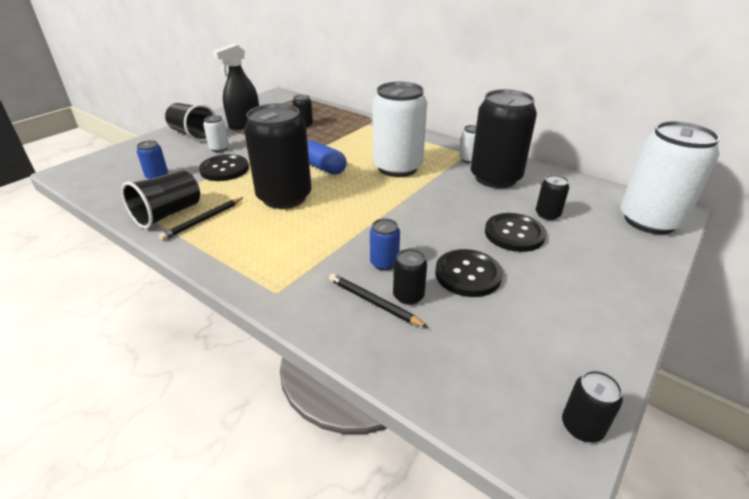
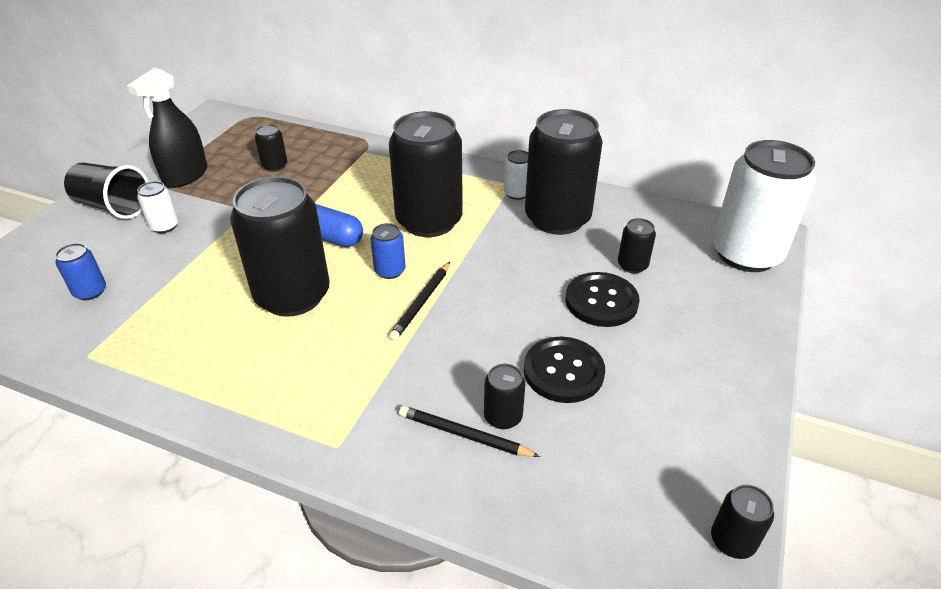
camera: 15 degrees left, 5 degrees up
black cup [121,170,200,229] -> none
black pencil [159,197,244,241] -> black pencil moved to [389,262,450,341]
black button [199,154,249,181] -> none
blue can [370,218,400,270] -> blue can moved to [370,223,406,279]
white can [373,82,427,177] -> black can [389,111,463,237]

